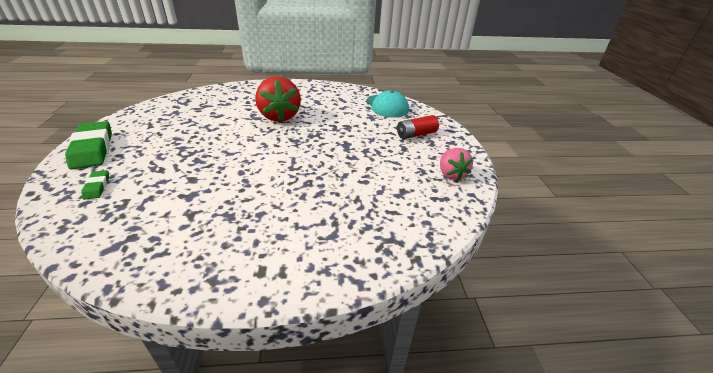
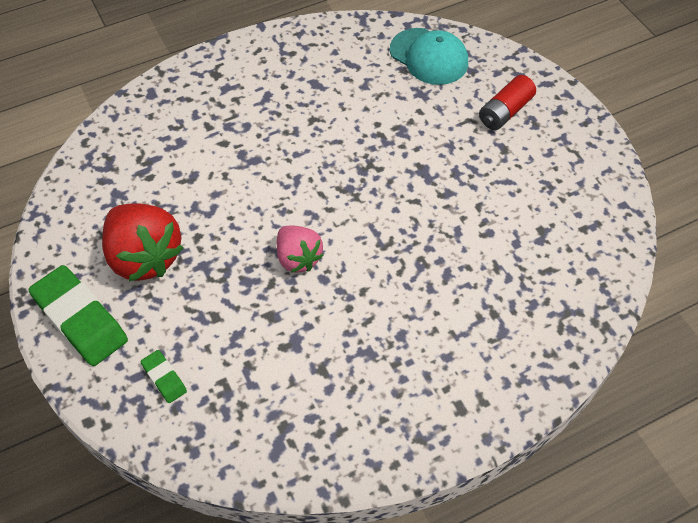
camera: 20 degrees left, 20 degrees up
red strawberry [256,76,301,122] -> red strawberry moved to [102,203,183,281]
pink strawberry [440,148,473,180] -> pink strawberry moved to [277,226,324,273]

